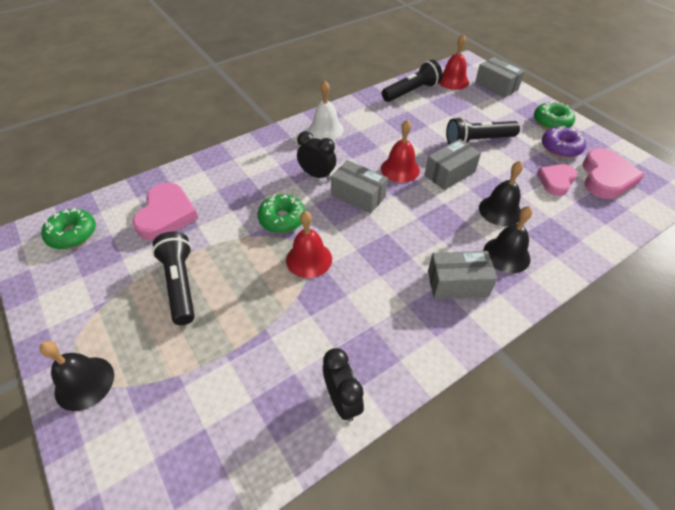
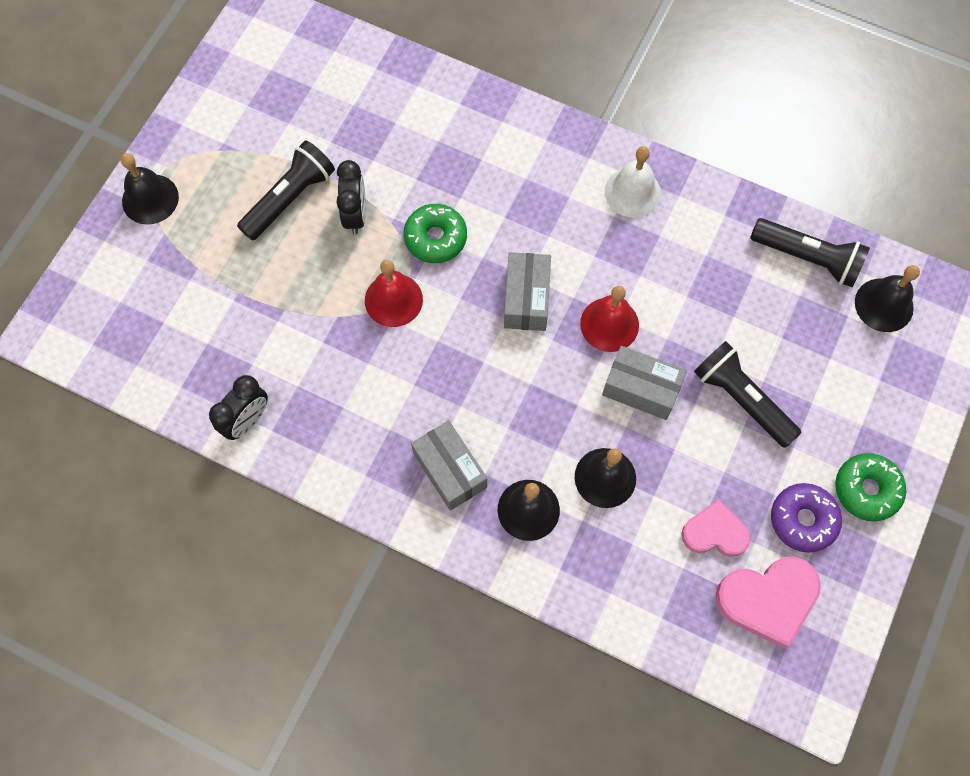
camera: 60 degrees right, 20 degrees up
green donut [41,208,96,249] -> none
pink heart [133,183,199,240] -> none
black clock [297,131,336,180] -> black clock moved to [336,160,366,235]
red bell [438,34,469,90] -> black bell [855,265,920,332]
grey box [475,57,525,98] -> none

